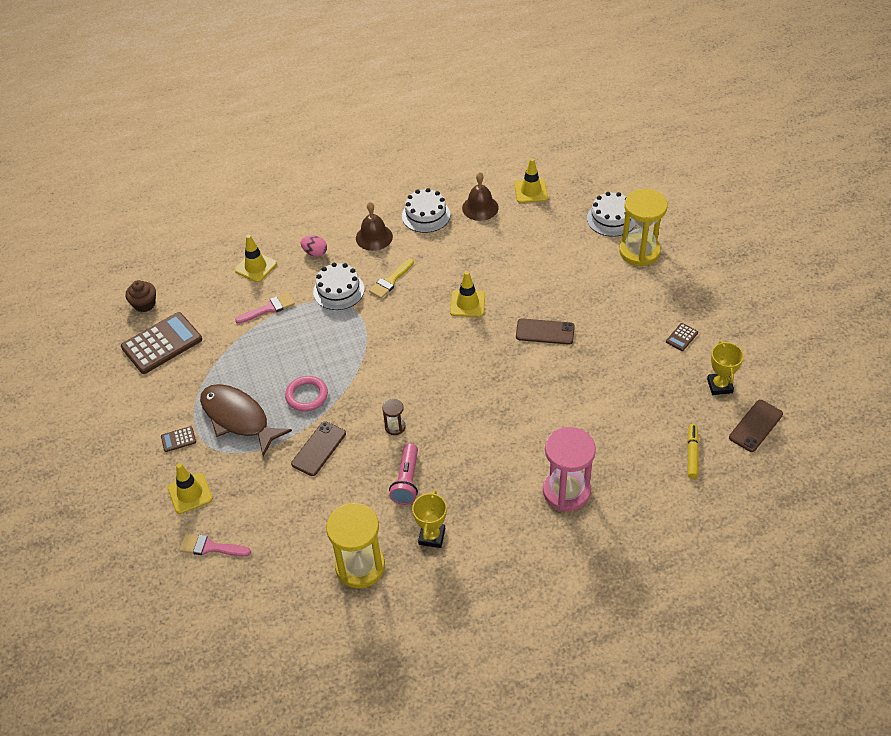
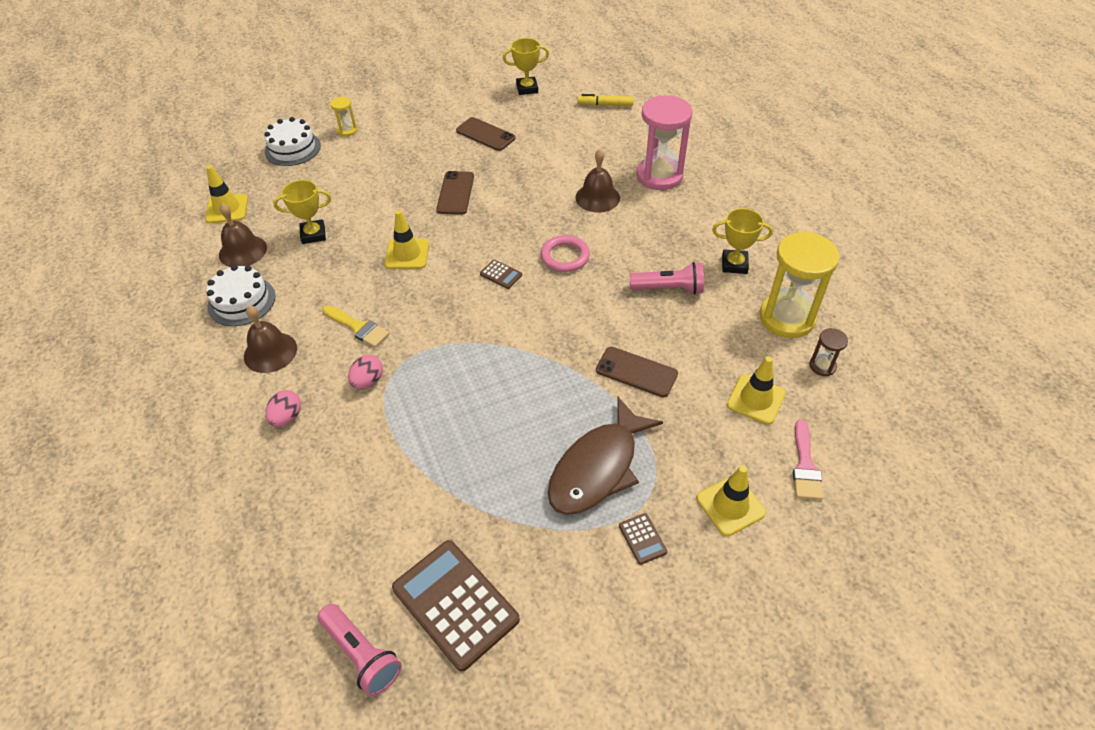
camera: 95 degrees left, 0 degrees up
brown cupcake [126,280,156,312] -> pink flashlight [318,604,402,696]
yellow traffic cone [235,235,277,282] -> yellow traffic cone moved to [727,356,786,424]
pink brush [235,293,295,324] -> none
pink ring [285,376,328,412] -> pink ring moved to [541,235,590,272]
white cake [313,263,364,310] -> pink egg [348,355,383,389]
brown hourglass [382,399,406,435] -> brown hourglass moved to [809,328,848,376]
yellow hourglass [619,189,668,266] -> yellow hourglass [330,97,357,136], size x0.45
brown calculator [666,323,698,351] -> brown calculator moved to [480,260,522,289]
brown phone [729,400,783,452] -> brown phone moved to [456,117,515,151]
none -> yellow trophy [273,180,331,244]
none -> brown bell [576,149,620,213]

